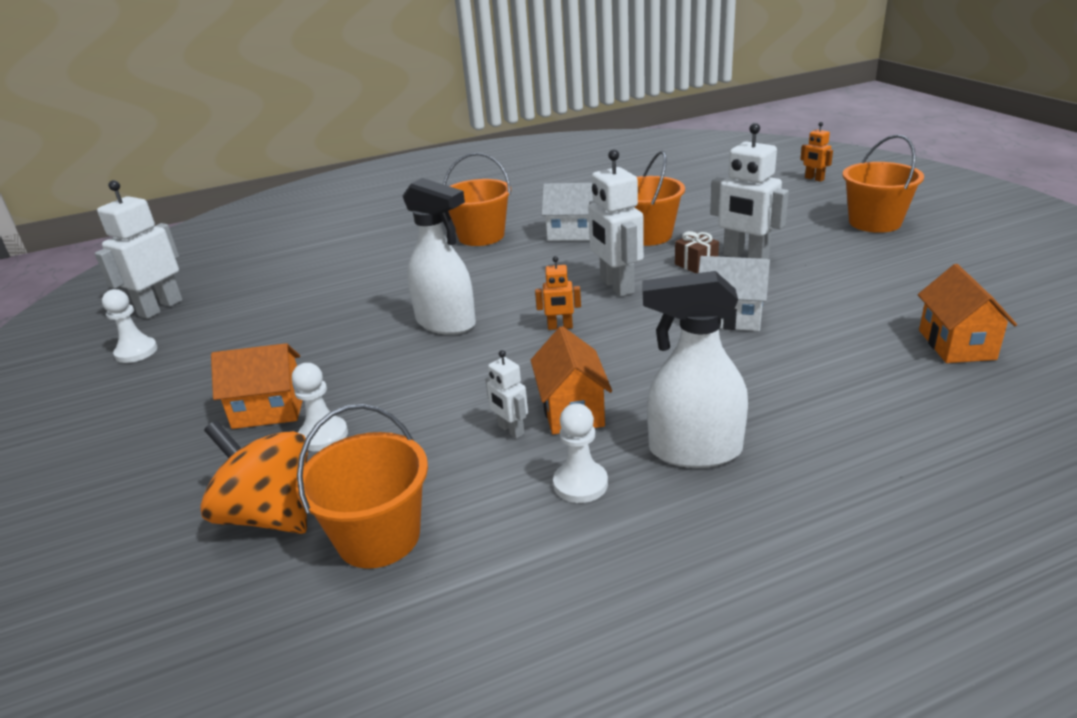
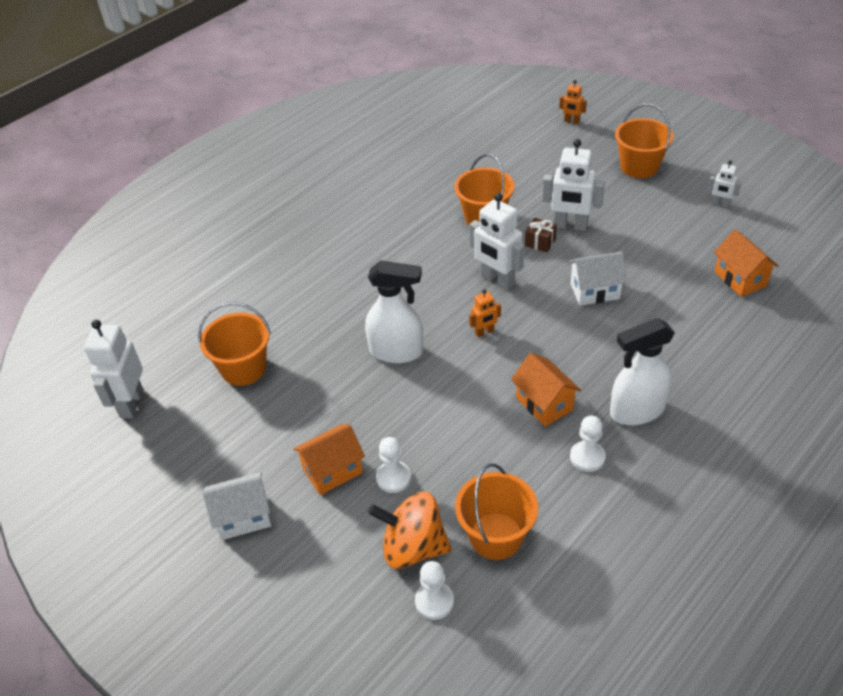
camera: 25 degrees left, 15 degrees up
white pawn [102,289,158,363] -> white pawn moved to [415,561,454,620]
orange bucket [443,153,511,246] -> orange bucket moved to [198,302,271,386]
white robot [485,350,528,439] -> white robot moved to [708,160,741,207]
white house [541,183,593,241] -> white house moved to [203,472,272,540]

